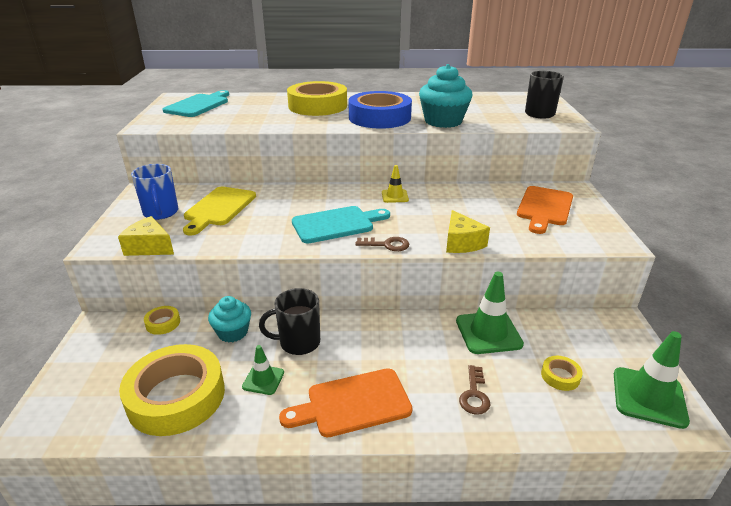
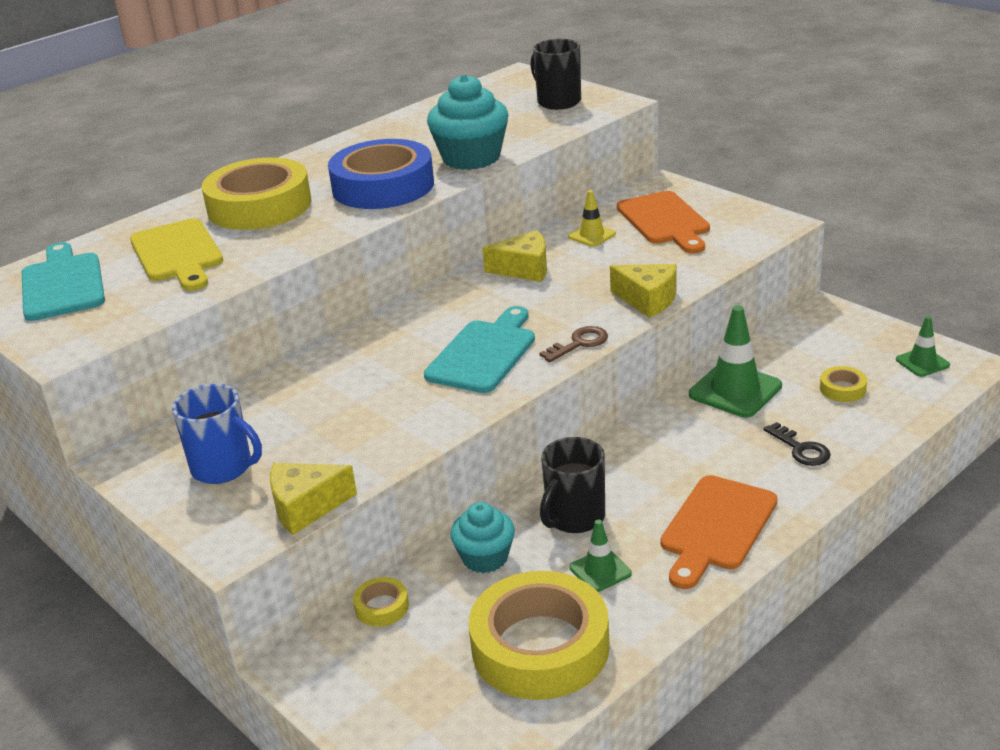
camera: 40 degrees left, 0 degrees up
yellow cutting board [183,186,256,235] -> yellow cutting board moved to [130,218,223,291]
yellow traffic cone [382,165,409,203] -> yellow traffic cone moved to [568,190,616,247]
brown key [459,365,490,415] -> black key [764,422,831,466]
green traffic cone [614,331,690,429] -> green traffic cone [896,316,950,377], size x0.56
none -> yellow cheese [482,230,547,282]

